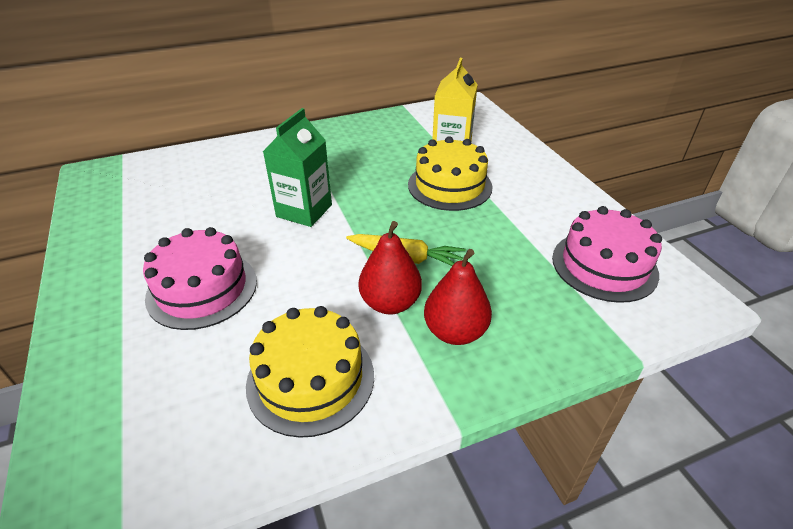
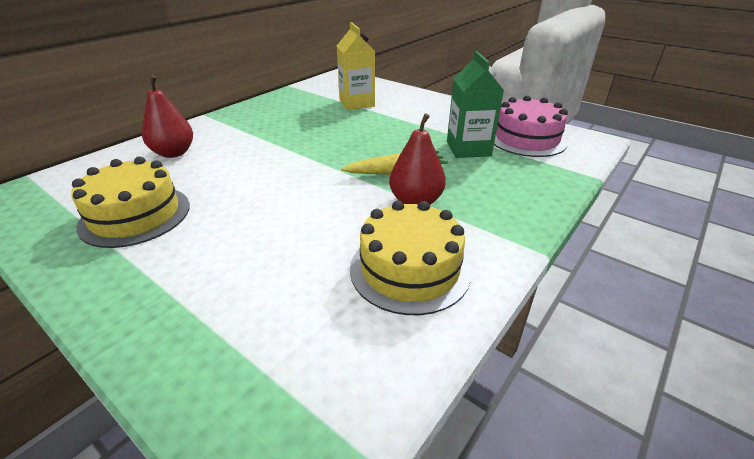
camera: 30 degrees left, 5 degrees down
pink cake [143,227,257,330] -> none
green carton [263,108,332,227] -> green carton moved to [447,51,504,158]
yellow cake [408,136,493,211] -> yellow cake moved to [71,157,190,248]
red pear [424,249,492,345] -> red pear moved to [142,75,193,158]

